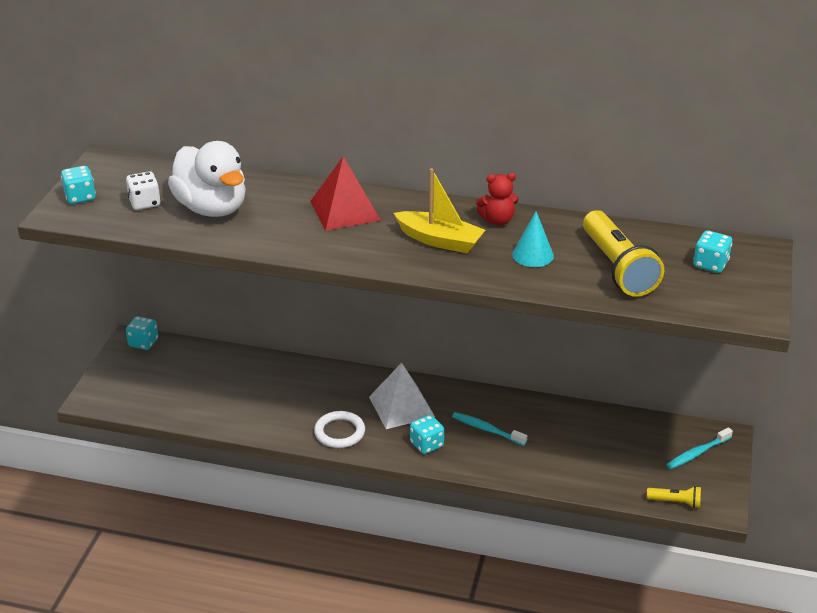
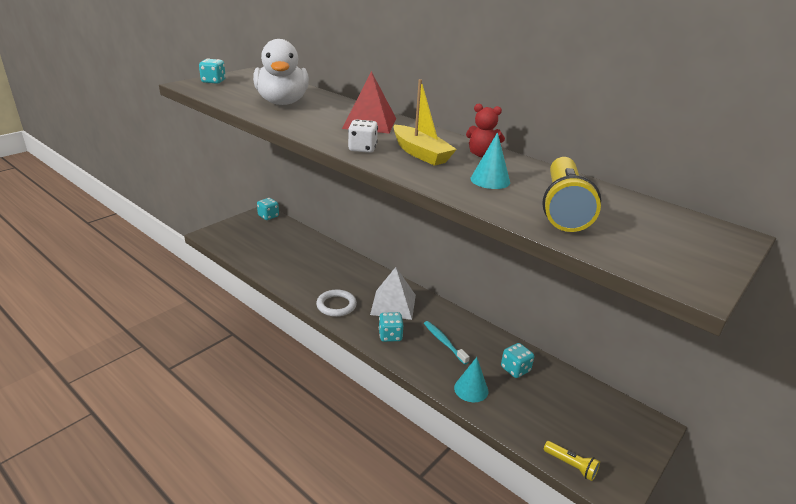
camera: 25 degrees right, 5 degrees down
white dice [126,171,161,210] -> white dice moved to [348,119,378,153]
turquoise toothbrush [666,427,733,469] -> none
turquoise dice [693,230,732,273] -> turquoise dice moved to [501,343,534,378]
none -> turquoise cone [454,357,488,402]

